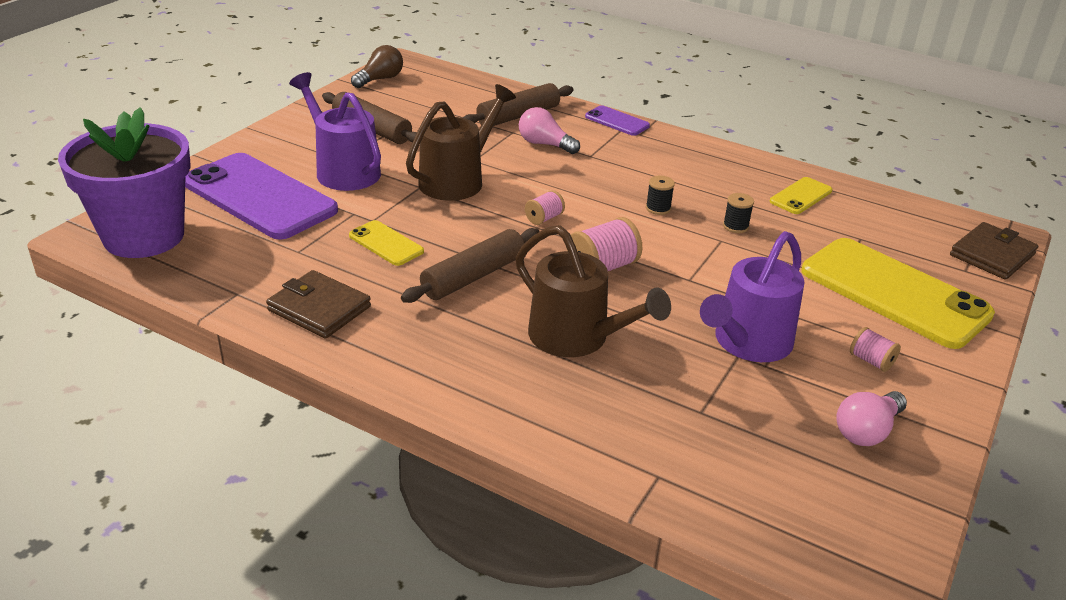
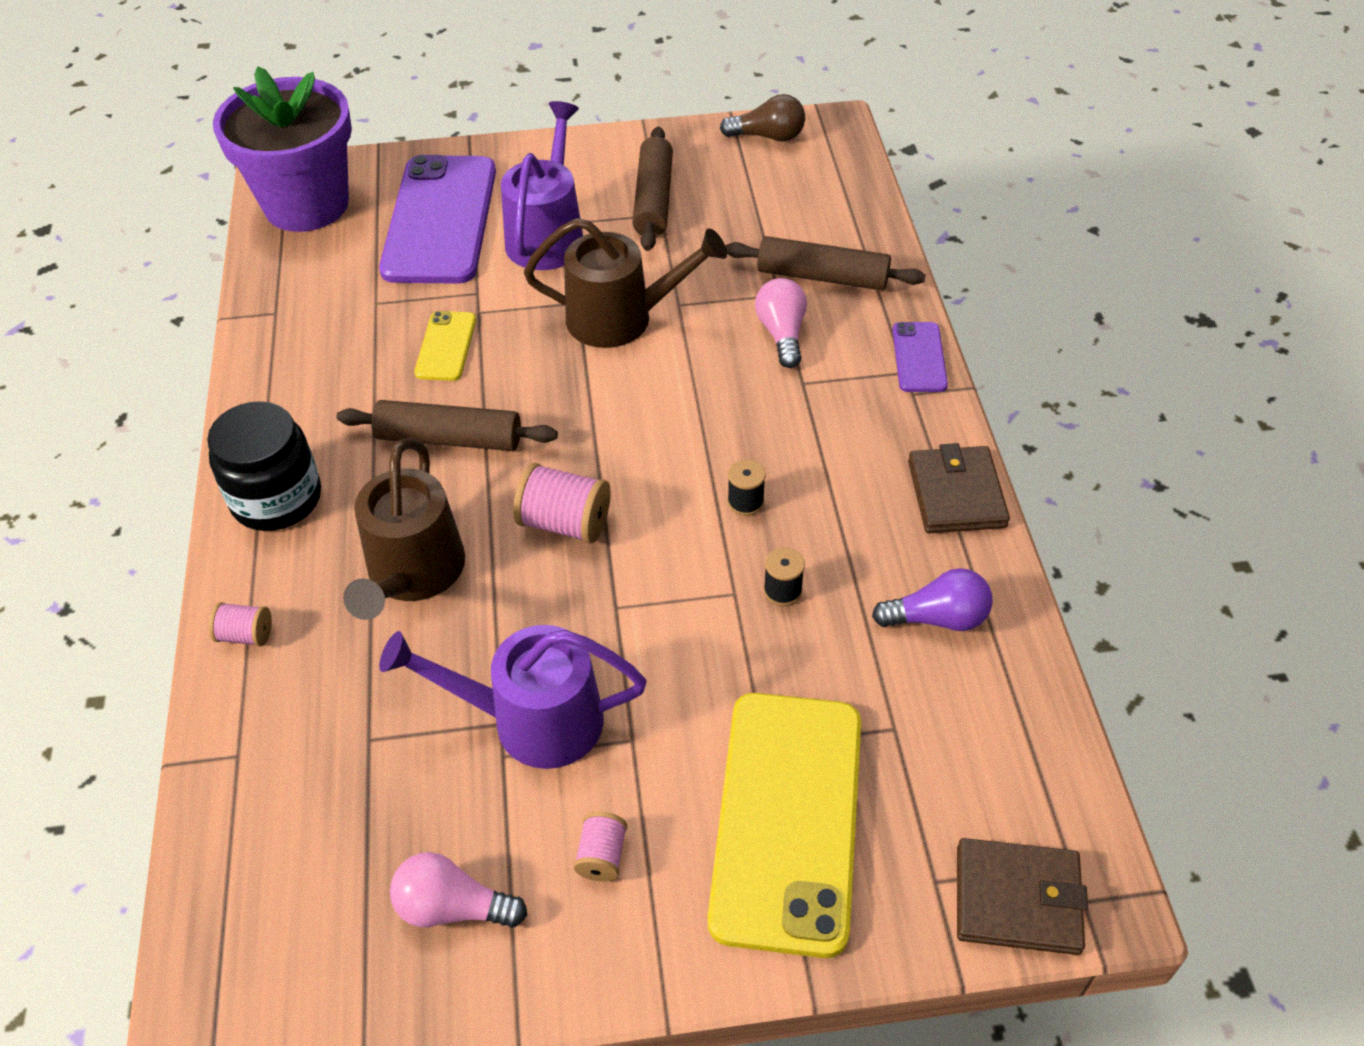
camera: 55 degrees right, 15 degrees up
brown wallet [266,270,371,339] -> brown wallet moved to [908,443,1010,533]
pink spool [525,190,565,225] -> pink spool moved to [209,602,272,646]
yellow phone [770,177,832,214] -> purple light bulb [872,568,993,631]
none -> black jar [207,401,321,531]

